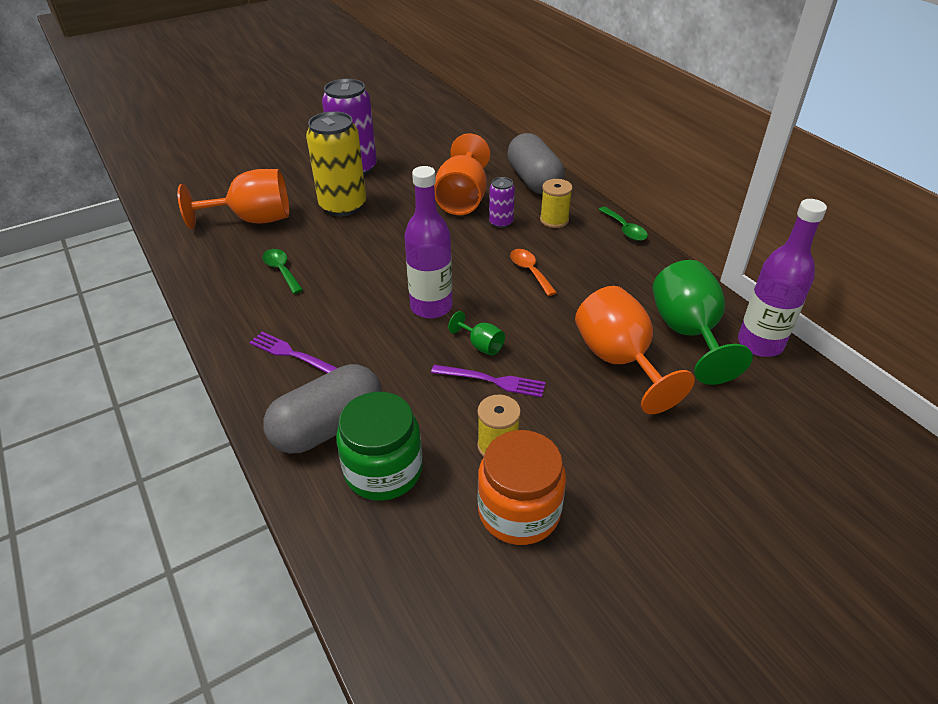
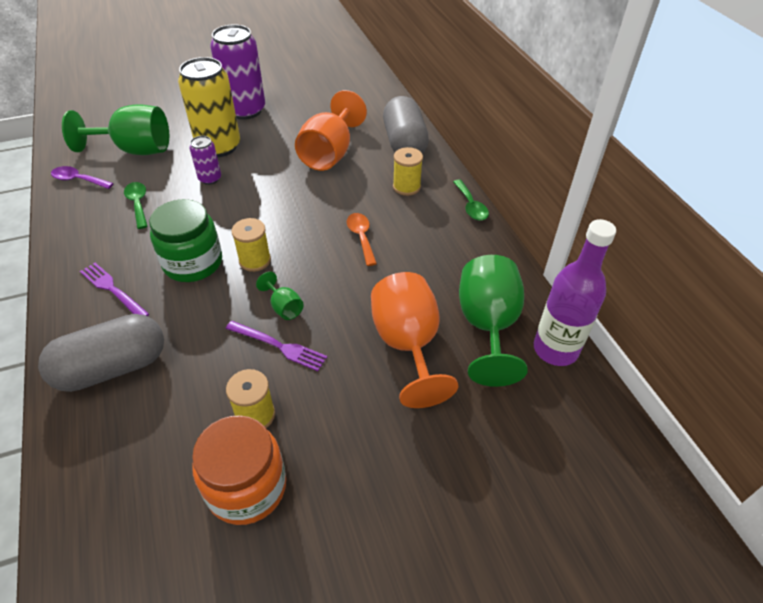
camera: 10 degrees right, 5 degrees up
orange goblet [178,169,289,229] -> green goblet [62,104,169,155]
green jar [336,392,423,501] -> green jar moved to [149,199,222,282]
purple bottle [404,166,452,319] -> yellow spool [231,218,271,272]
purple can [489,177,515,228] -> purple can moved to [190,136,221,185]
none -> purple spoon [51,166,114,189]

